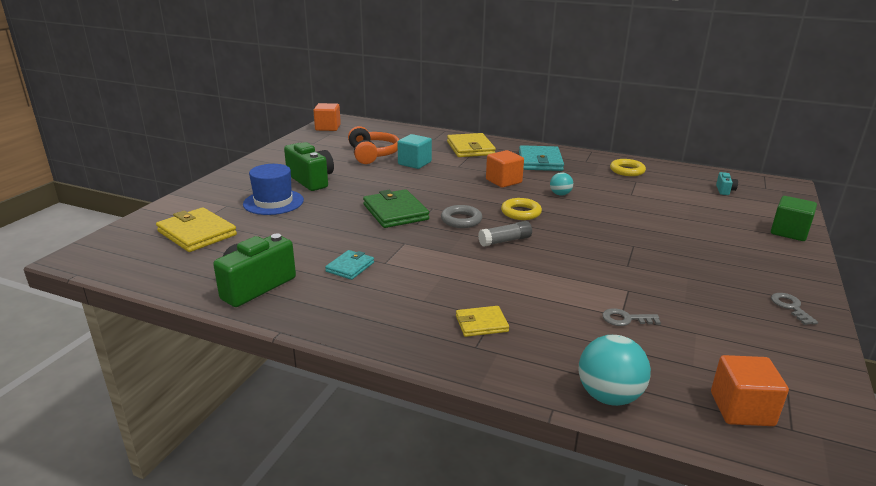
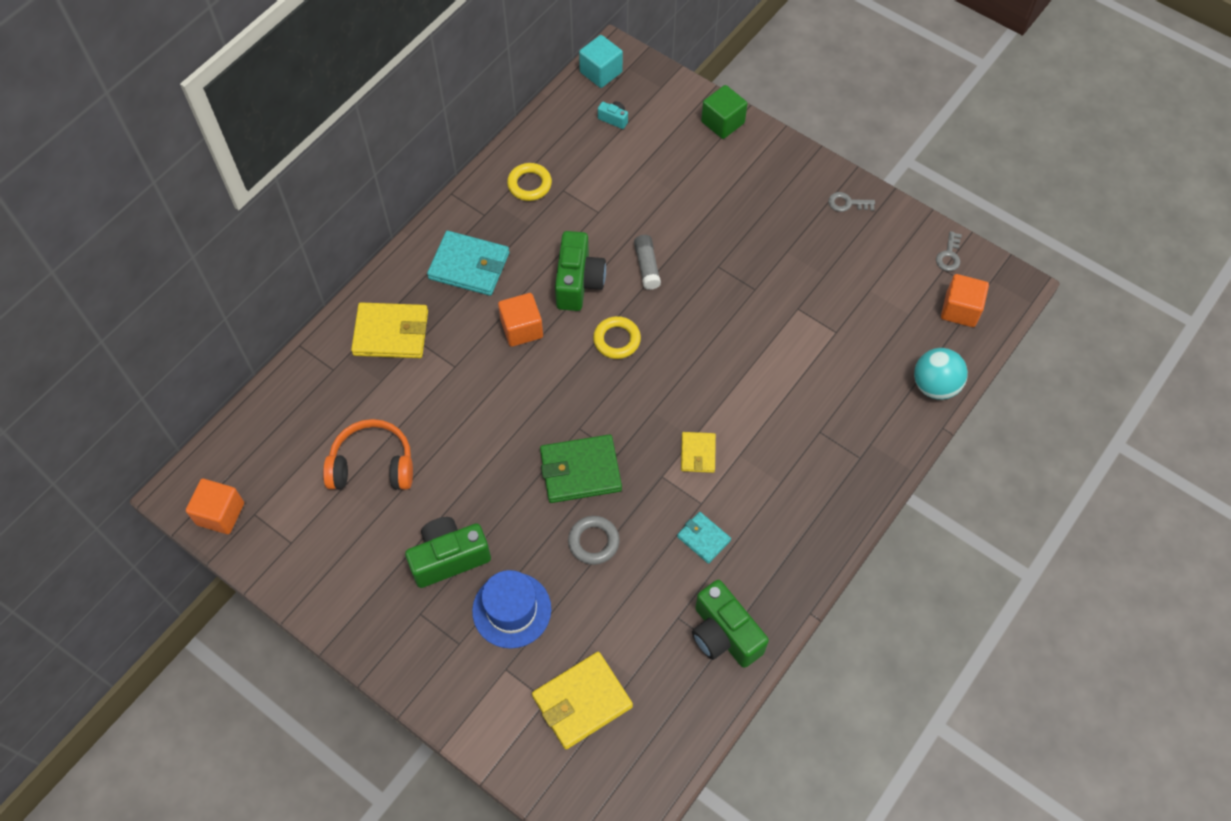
camera: 75 degrees left, 35 degrees up
turquoise cube [398,134,432,169] -> turquoise cube moved to [579,35,623,88]
grey ring [441,205,482,228] -> grey ring moved to [568,516,620,565]
yellow wallet [456,306,509,337] -> yellow wallet moved to [681,432,716,473]
grey glue stick [478,221,532,247] -> grey glue stick moved to [634,235,661,290]
turquoise ball [550,172,573,196] -> green camera [555,231,606,311]
grey key [602,308,661,326] -> grey key moved to [936,231,962,271]

